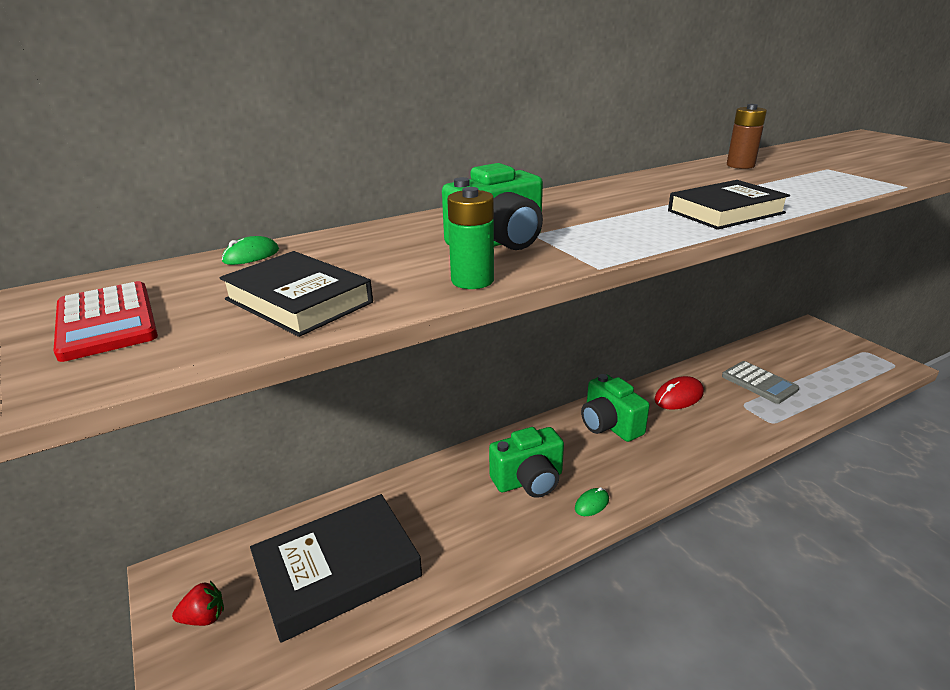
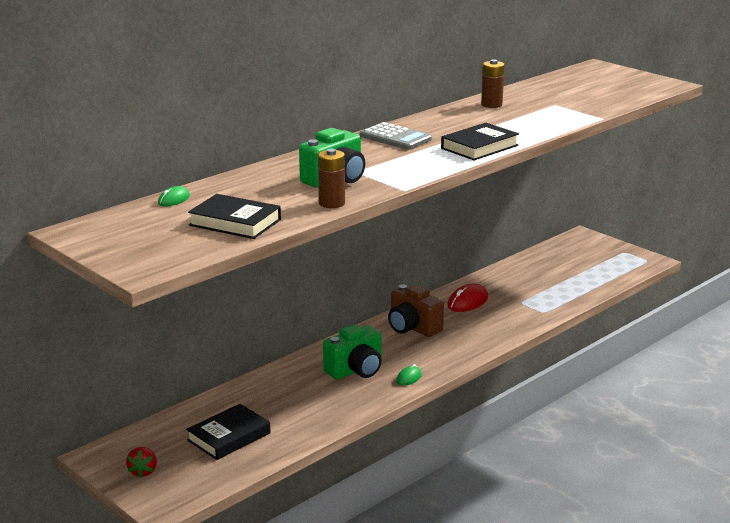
camera: 15 degrees left, 5 degrees down
red calculator [53,281,158,362] -> none
red strawberry [172,581,224,626] -> red strawberry turned 120 degrees clockwise [126,447,157,478]
black book [250,494,422,643] -> black book [186,404,271,460], size x0.63
green battery [447,187,494,289] -> brown battery [318,149,345,208]
green camera [581,374,650,442] -> brown camera [388,285,444,337]
grey calculator [722,361,799,404] -> grey calculator moved to [360,122,432,150]

